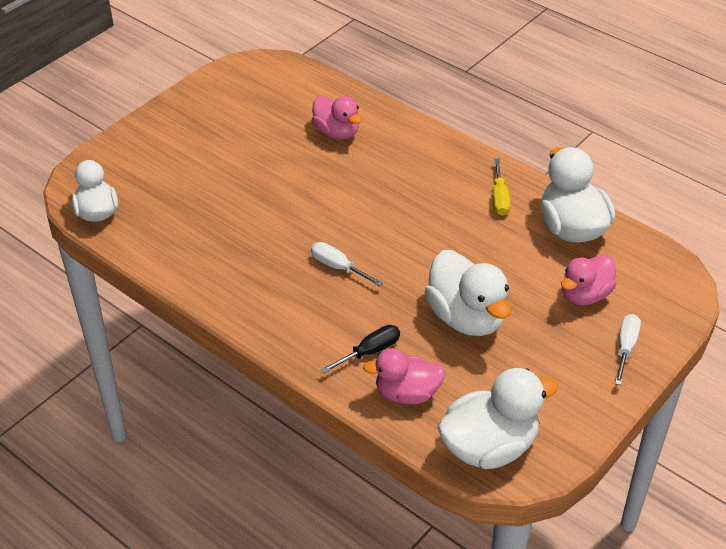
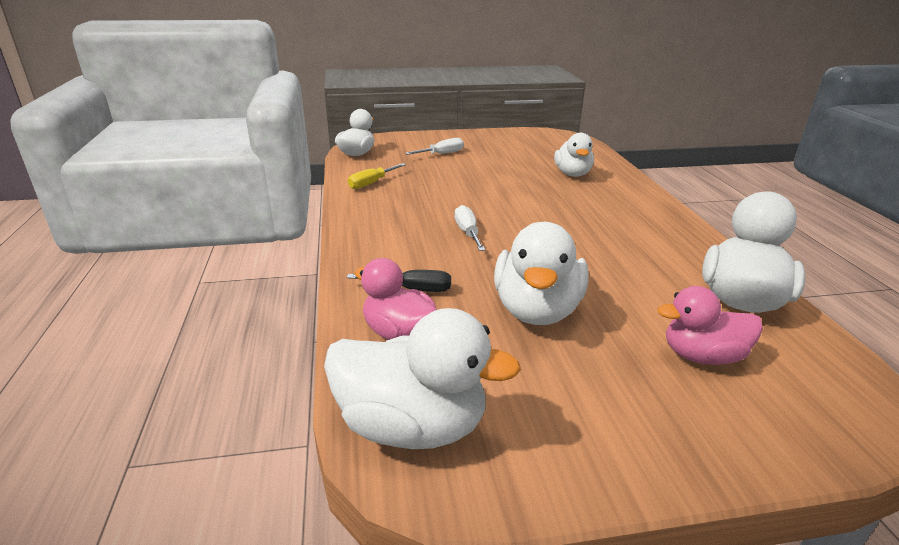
camera: 40 degrees right, 15 degrees down
pink duck [312,96,362,140] -> white duck [554,133,594,177]
yellow screwdriver [493,158,510,216] -> yellow screwdriver moved to [348,163,406,189]
white screwdriver [615,314,641,385] -> white screwdriver moved to [405,138,464,155]

